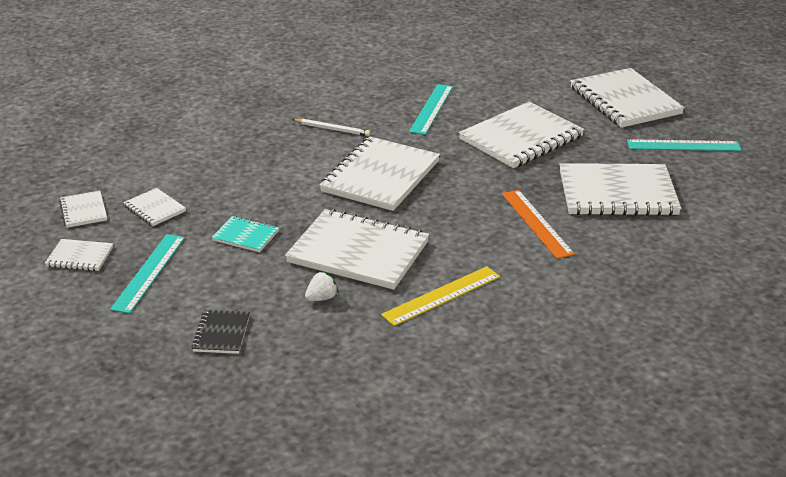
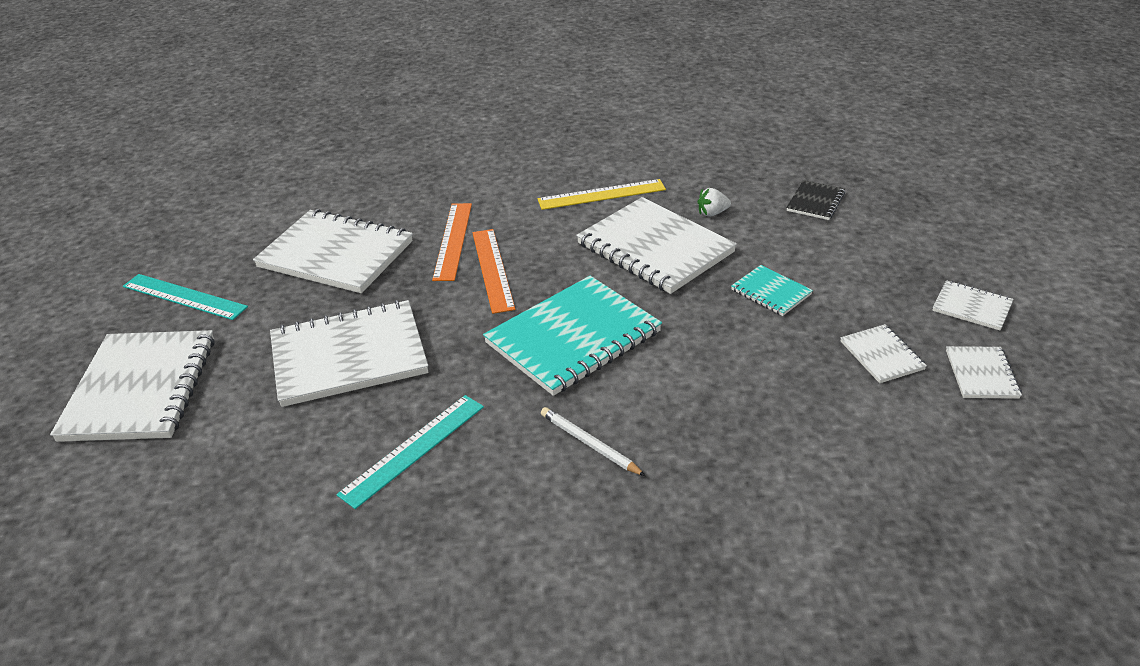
camera: 155 degrees left, 5 degrees up
turquoise ruler [110,234,185,314] -> none
white notebook [319,136,440,211] -> turquoise notebook [483,276,662,396]
none -> orange ruler [472,229,515,314]

